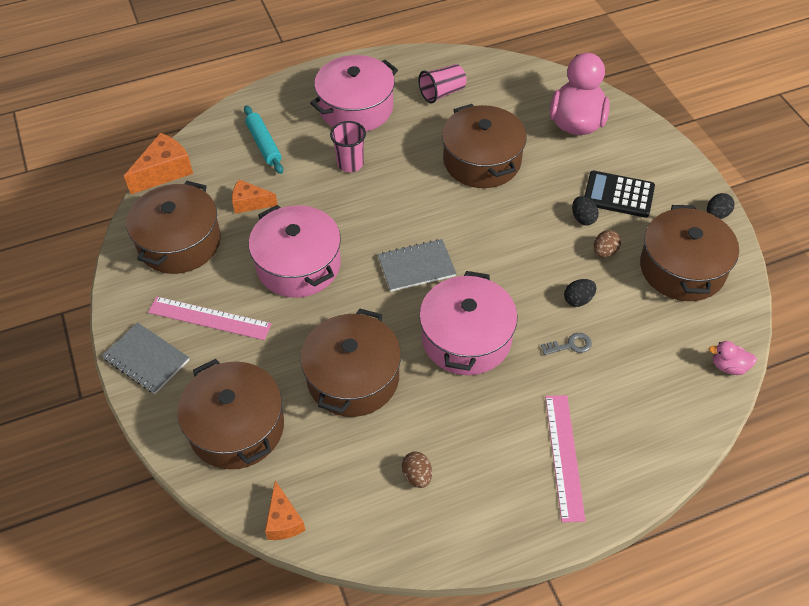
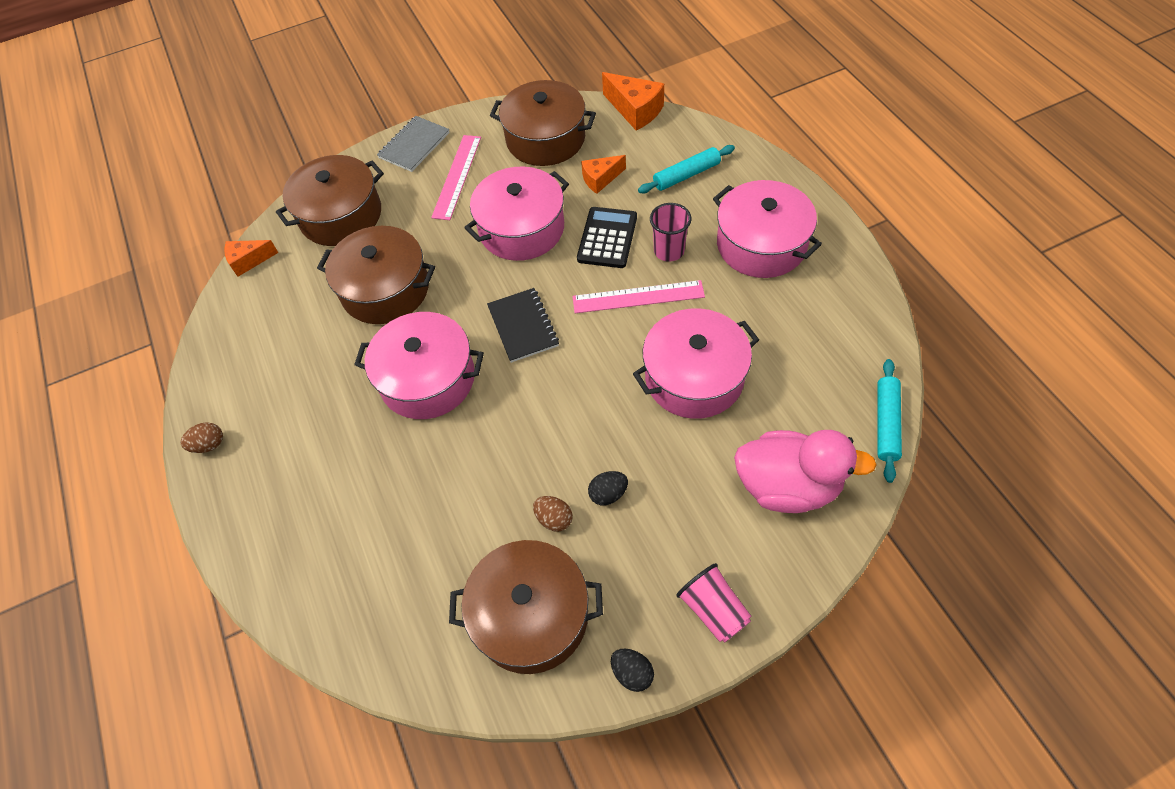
camera: 90 degrees right, 5 degrees up
orange cheese [232,180,278,214] -> orange cheese turned 120 degrees counterclockwise [581,155,626,194]
grey notebook [378,239,456,292] -> black notebook [487,288,559,363]
brown egg [402,452,432,488] -> brown egg moved to [180,422,223,453]
pink cup [418,64,467,103] -> pink cup moved to [676,563,752,643]
brown pot [442,104,527,188] -> pink pot [633,308,759,419]
grey key [541,333,592,355] -> none
pink ruler [545,395,586,522] -> pink ruler moved to [573,280,705,313]
black egg [564,279,596,307] -> none
black calculator [584,171,655,218] -> black calculator moved to [577,207,637,268]
pink duck [709,341,757,375] -> none
none -> turquoise rolling pin [877,359,902,483]

